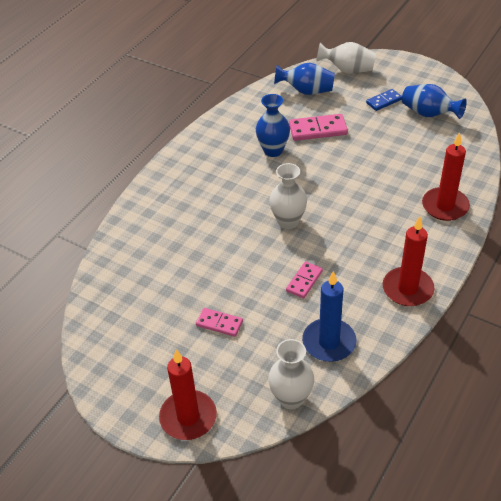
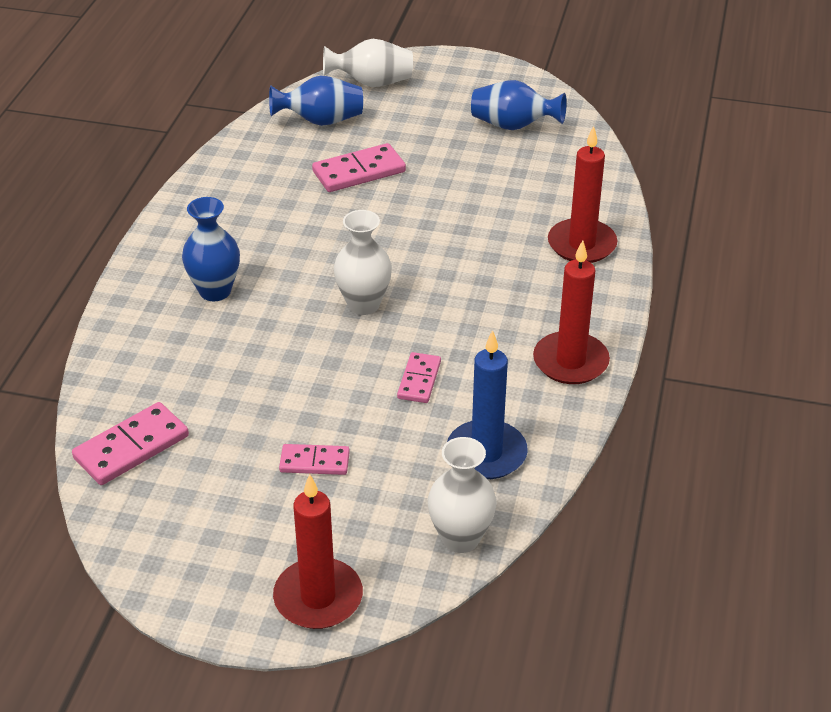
camera: 20 degrees left, 5 degrees down
blue vase [256,94,290,157] -> blue vase moved to [182,197,240,301]
blue domino [366,89,402,111] -> none
none -> pink domino [72,402,189,485]

